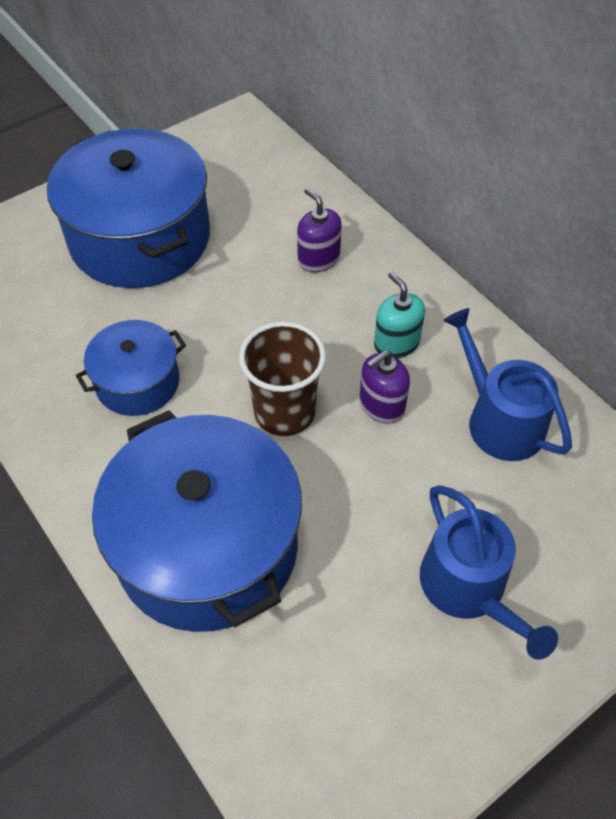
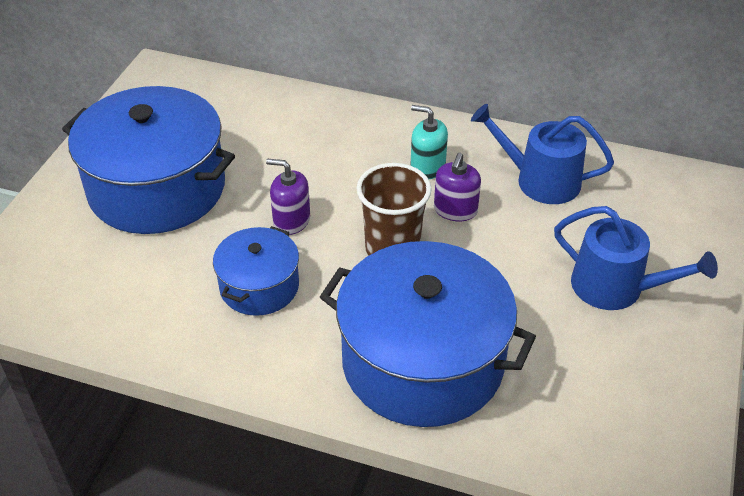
camera: 35 degrees left, 10 degrees down
purple soap dispenser [297,188,342,272] -> purple soap dispenser moved to [266,159,310,235]

